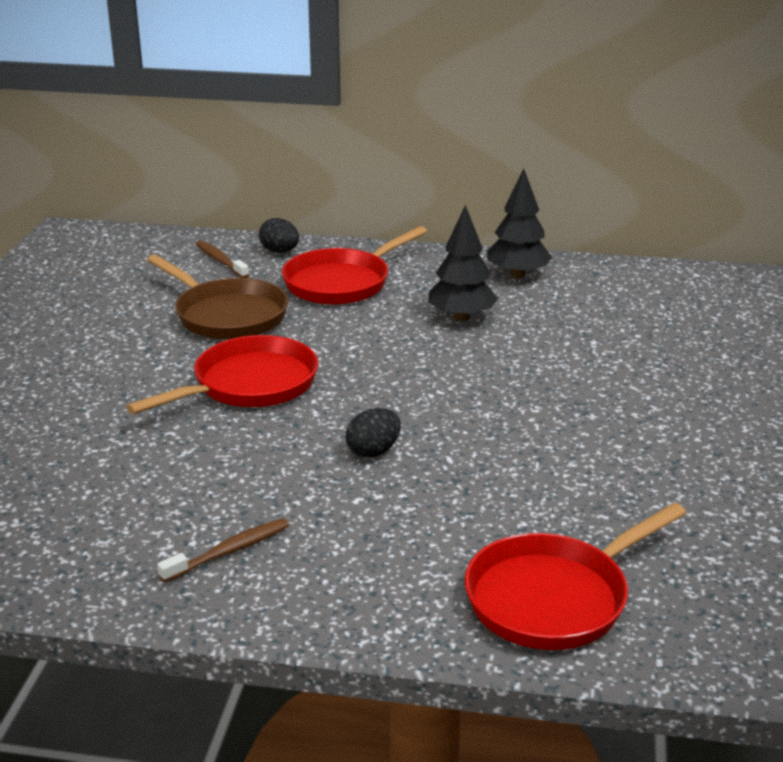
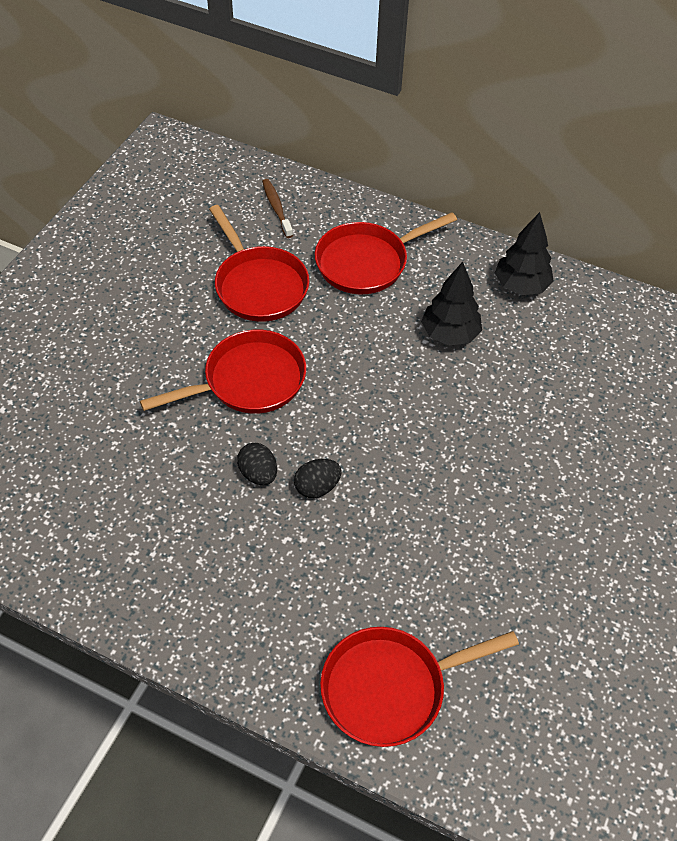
camera: 15 degrees right, 25 degrees up
brown pan [147,255,288,340] -> red pan [209,205,309,322]
brown toothbrush [157,518,289,583] -> none
black egg [259,218,299,253] -> black egg moved to [237,443,277,485]

